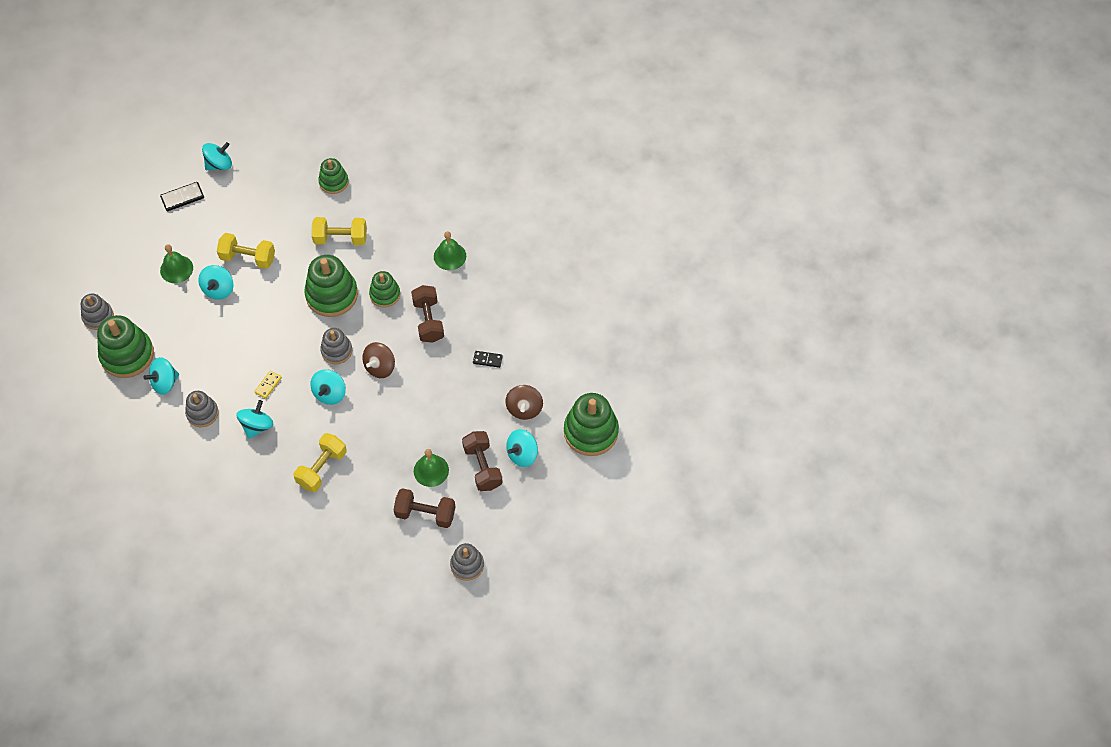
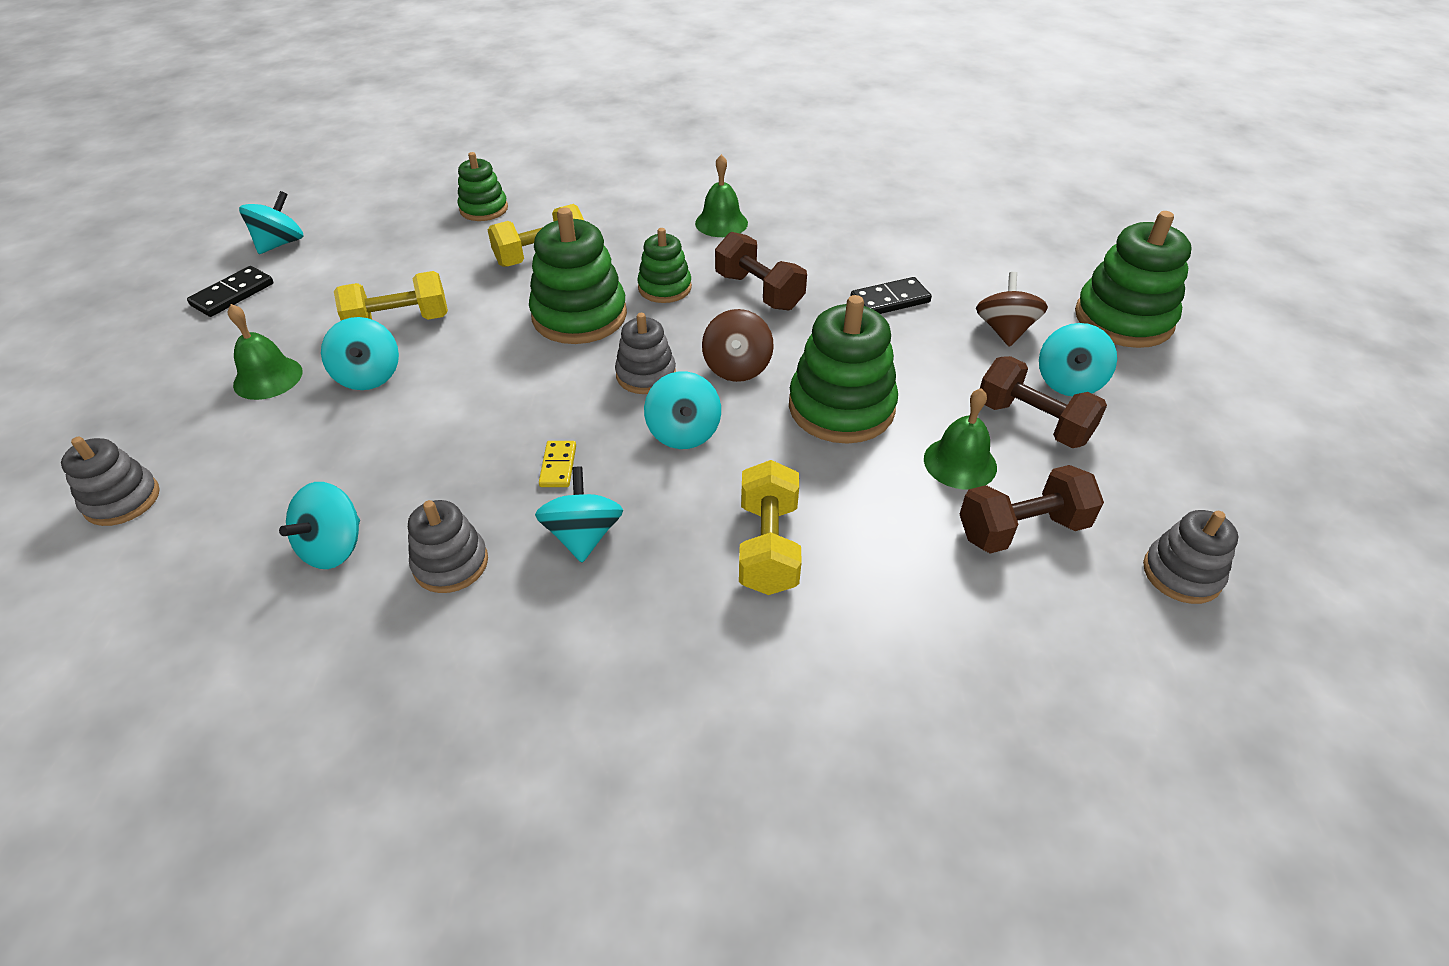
camera: 30 degrees left, 15 degrees down
green stacking toy [97,315,154,378] -> green stacking toy moved to [789,295,898,444]
black domino [473,351,503,368] -> black domino [850,277,932,314], size x1.50
brown spinning top [505,385,543,420] -> brown spinning top turned 150 degrees counterclockwise [976,272,1048,347]

